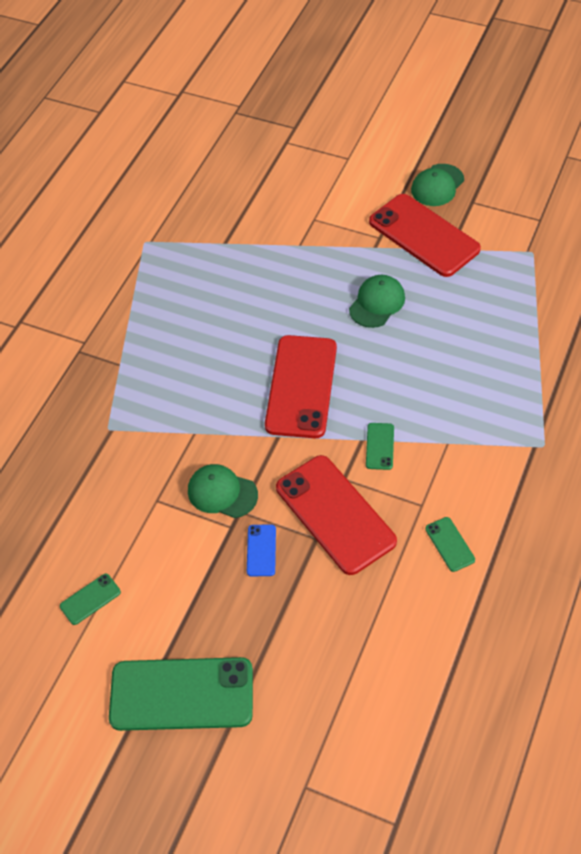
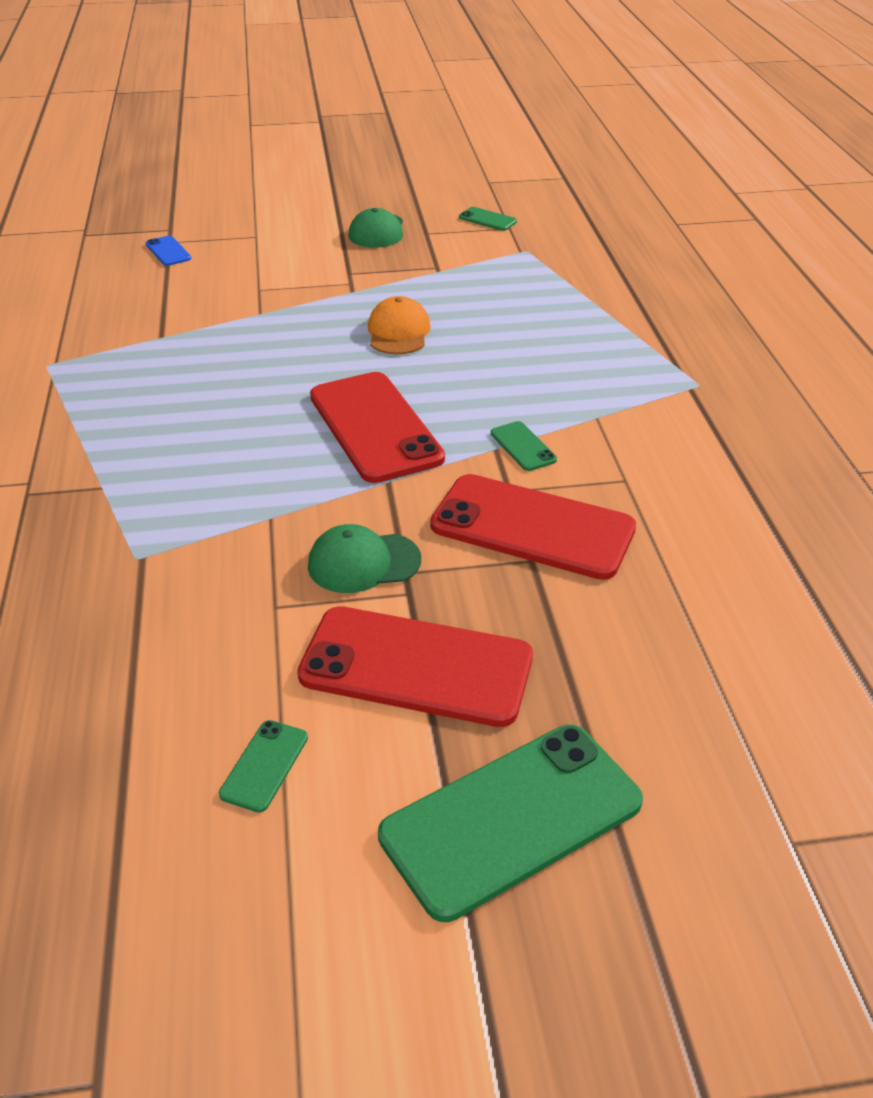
camera: 35 degrees left, 15 degrees down
blue phone [247,525,276,576] -> blue phone moved to [146,236,191,266]
green cap [349,275,405,328] -> orange cap [368,296,431,354]
red phone [369,194,481,277] -> red phone moved to [297,606,533,727]
green phone [425,517,475,572] -> green phone moved to [459,207,517,231]

